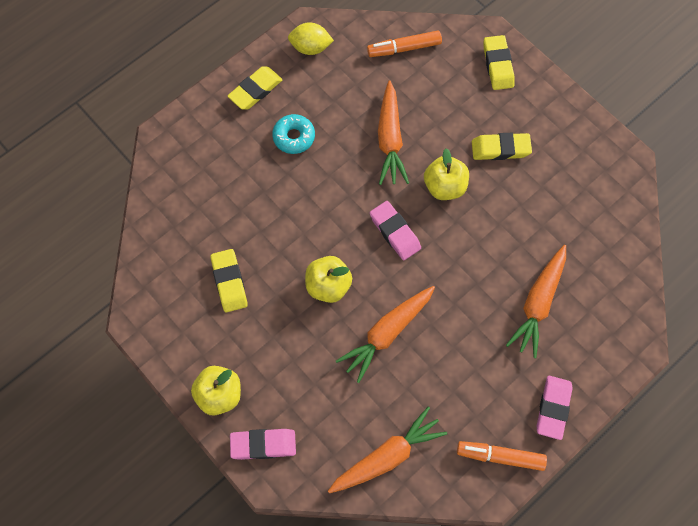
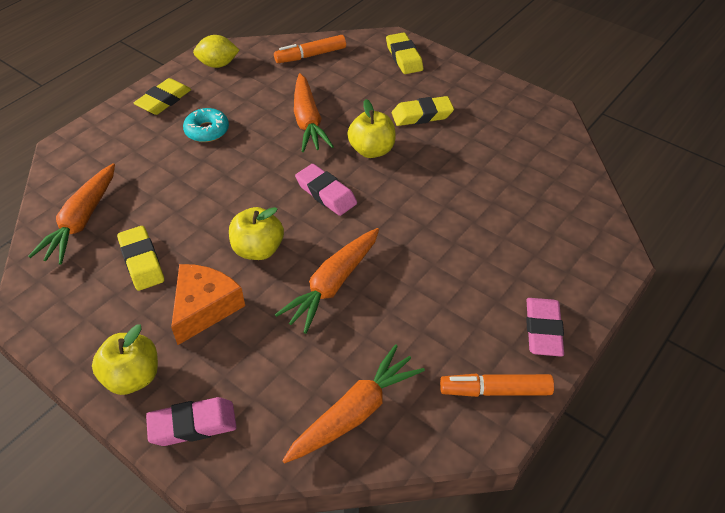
camera: 10 degrees left, 20 degrees down
orange carrot [506,245,566,358] -> orange carrot moved to [28,163,115,264]
none -> orange cheese [171,264,245,345]

